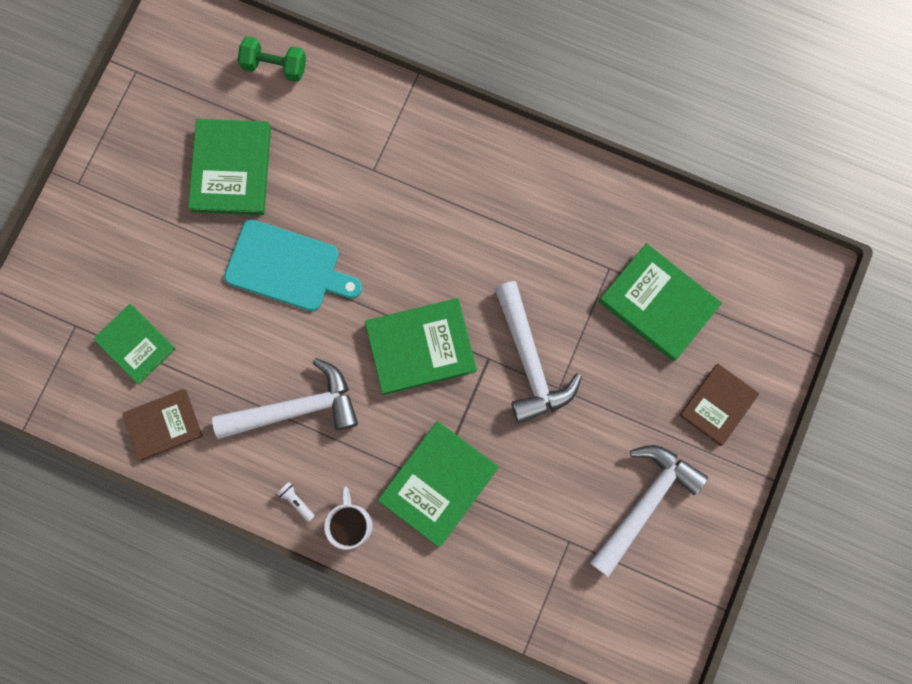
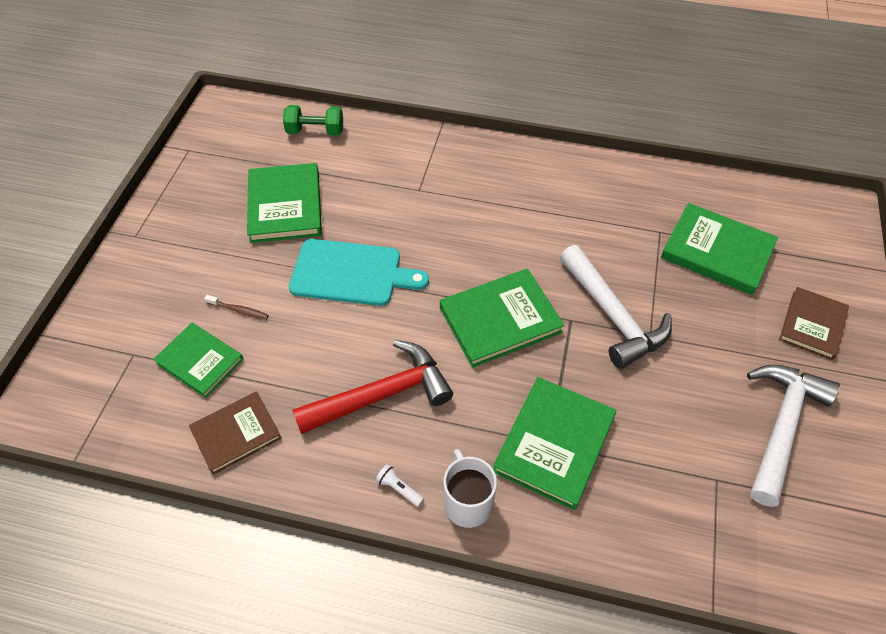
camera: 10 degrees left, 25 degrees down
white hammer [212,358,358,439] -> red hammer [292,340,453,434]
none -> brown toothbrush [204,295,269,320]

